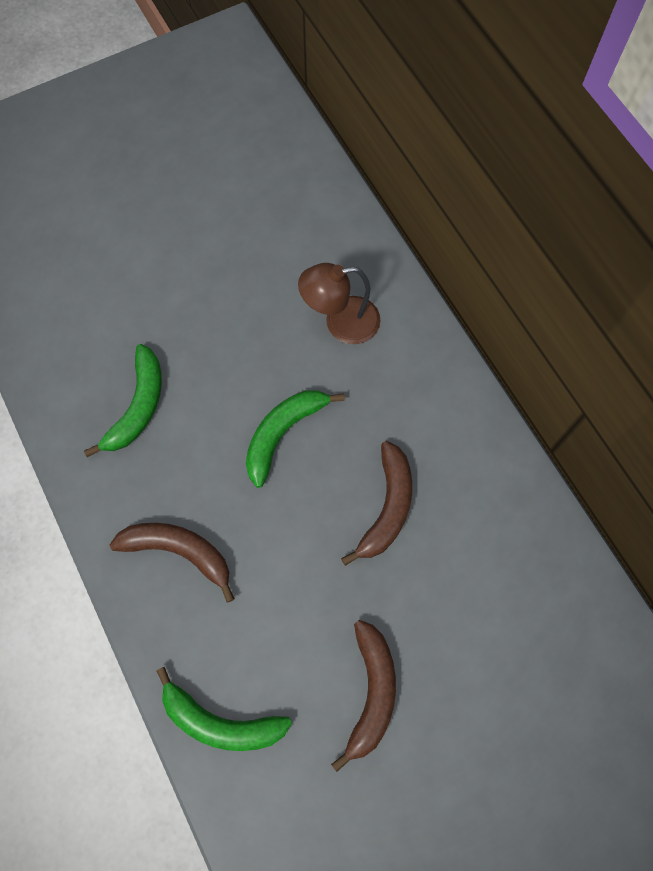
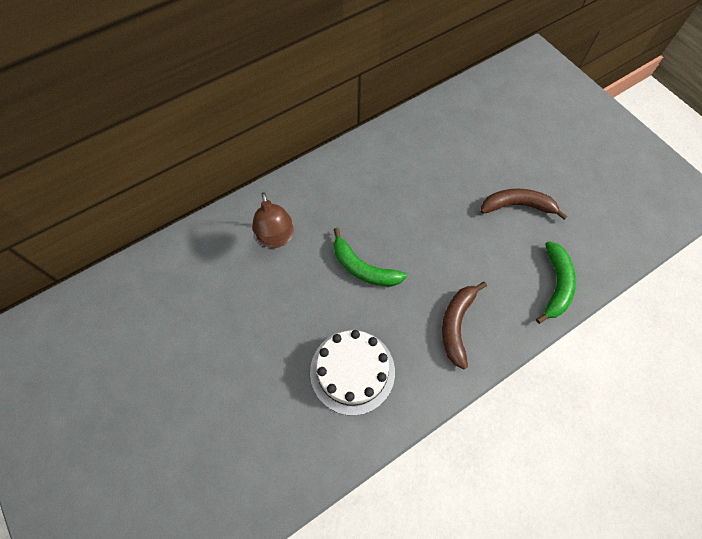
camera: 95 degrees left, 5 degrees down
green banana [84,344,162,457] -> white cake [310,330,395,416]
brown banana [341,441,412,566] -> none

